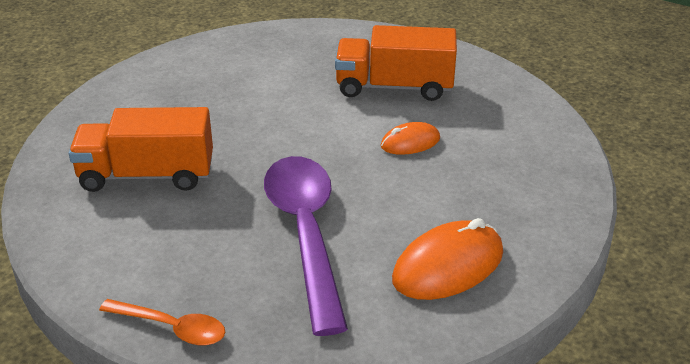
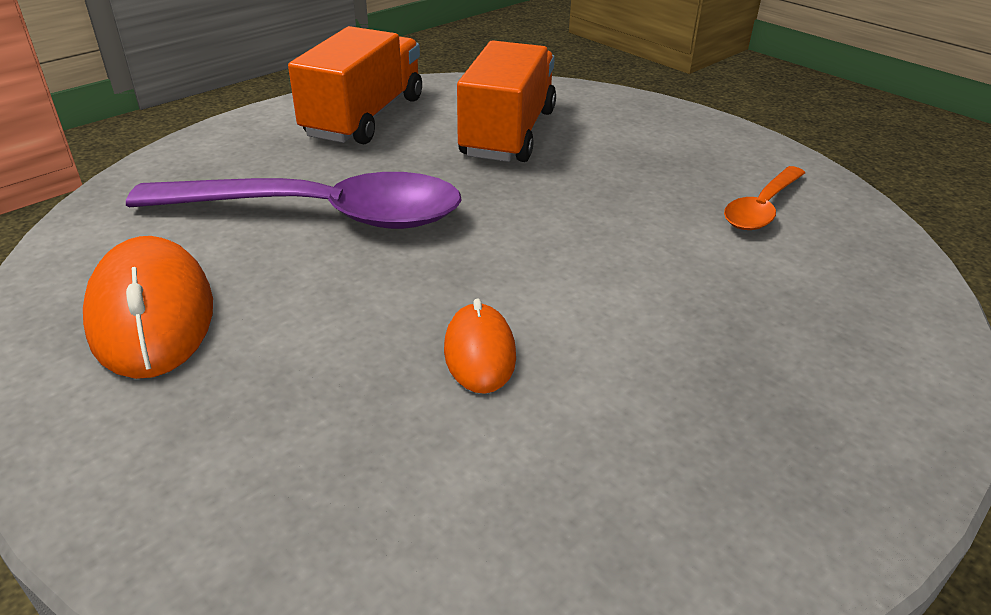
camera: 105 degrees right, 0 degrees up
orange spoon [99,299,225,346] -> orange spoon moved to [724,166,805,230]
orange truck [335,25,457,101] -> orange truck moved to [288,26,422,144]

